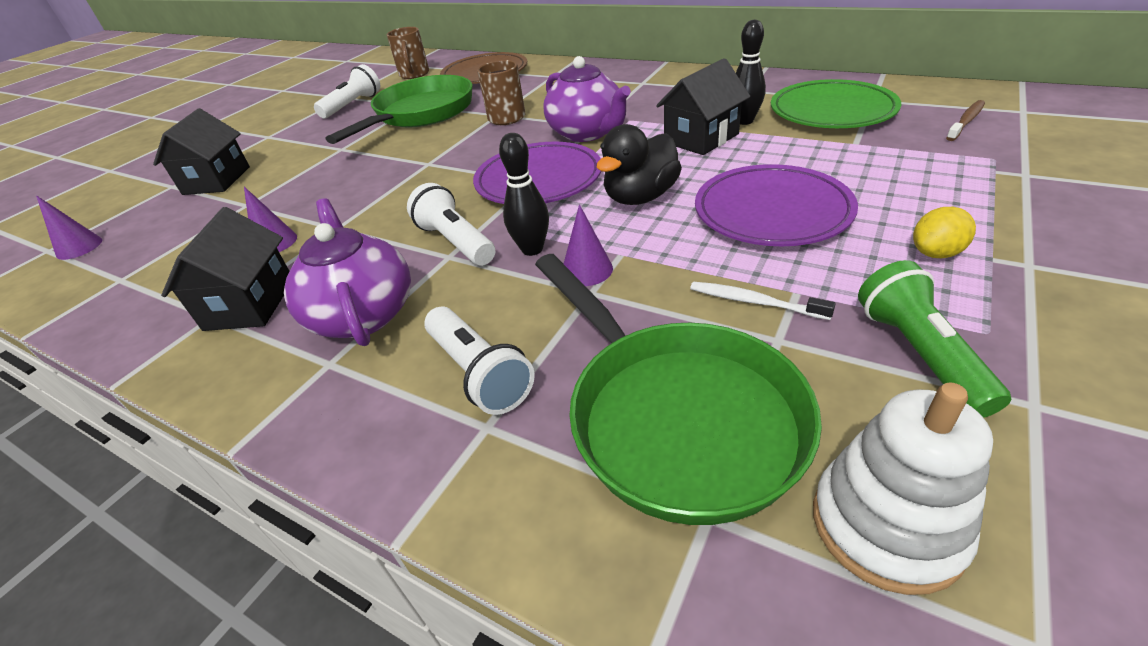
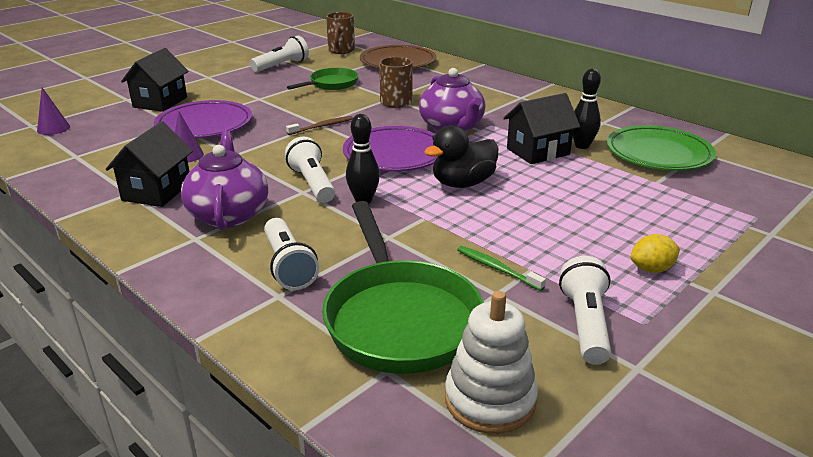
camera: 10 degrees right, 10 degrees down
green pan [325,75,473,144] -> green pan [287,68,358,90], size x0.56
purple cone [564,204,613,286] -> none
white toothbrush [690,282,836,320] -> green toothbrush [457,246,546,291]
purple plate [695,164,858,246] -> purple plate moved to [154,100,252,138]
green flashlight [858,260,1011,418] -> white flashlight [559,256,611,365]
brown toothbrush [946,100,985,141] -> brown toothbrush moved to [286,116,353,135]

